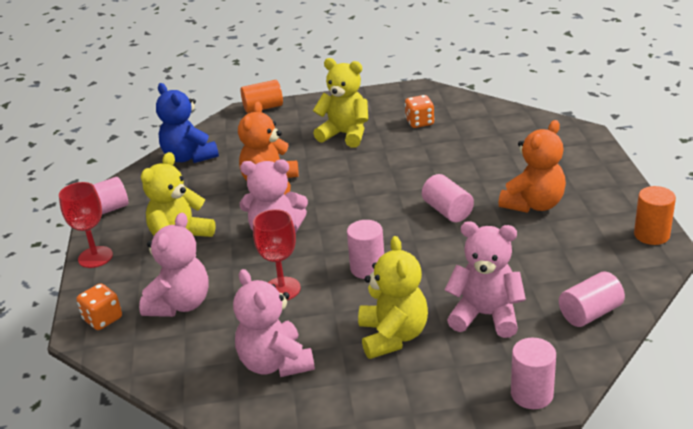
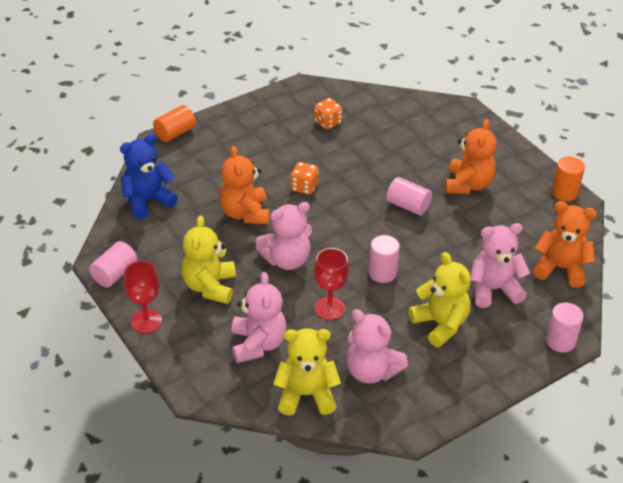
camera: 30 degrees left, 10 degrees up
orange dice [76,283,122,330] -> orange dice moved to [290,162,319,195]
blue teddy bear [156,83,219,163] -> blue teddy bear turned 120 degrees clockwise [120,133,178,220]
yellow teddy bear [313,58,368,148] -> yellow teddy bear moved to [273,328,341,416]
pink cylinder [559,271,625,327] -> orange teddy bear [533,201,597,288]

